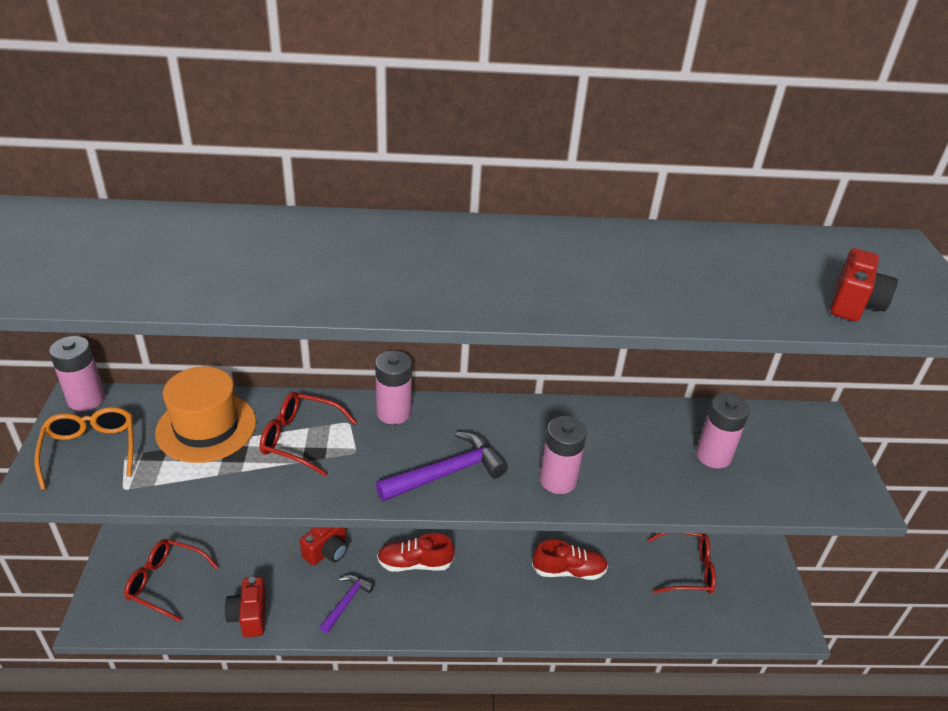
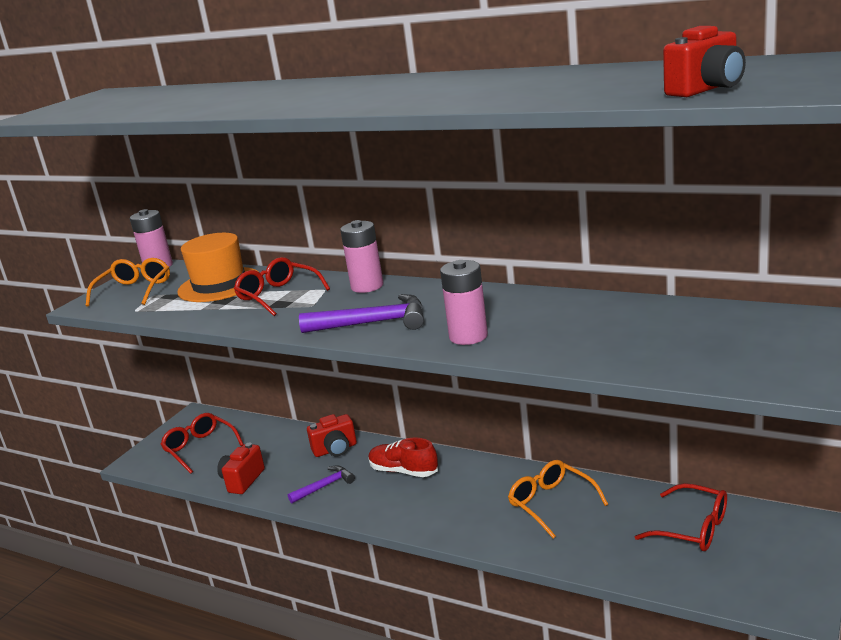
camera: 35 degrees right, 15 degrees down
red shoe [532,540,608,580] -> orange glasses [508,460,608,539]
pink battery [696,394,750,469] -> none

